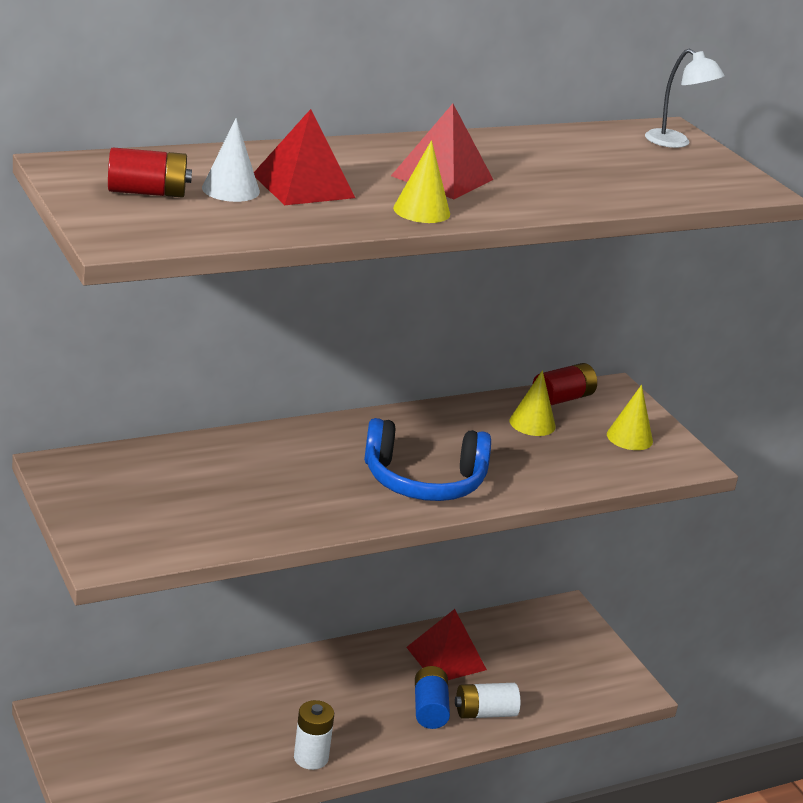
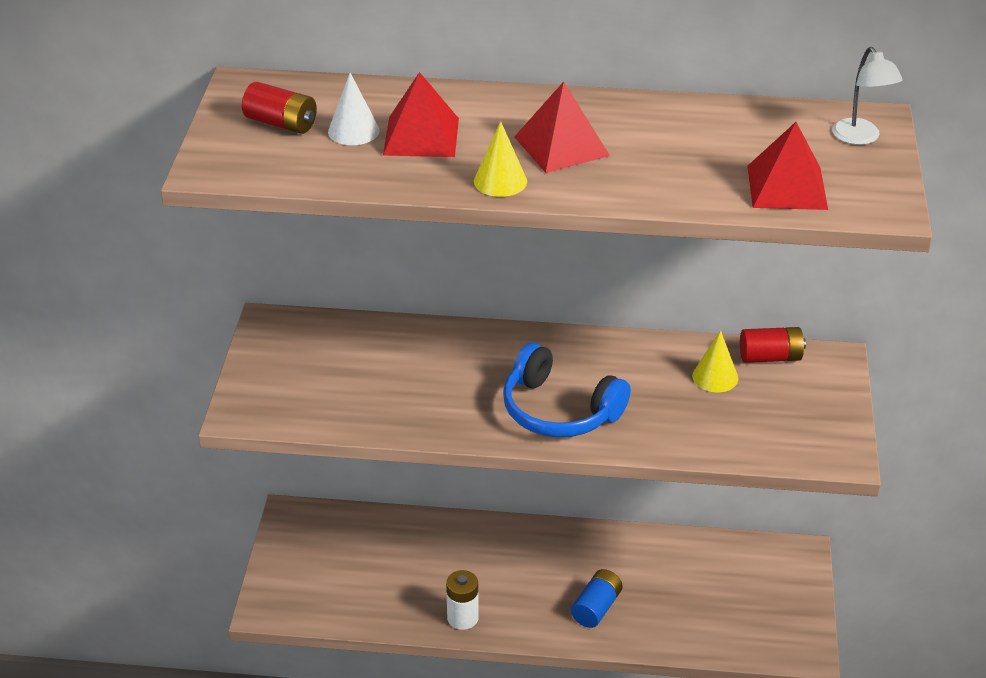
camera: 35 degrees right, 10 degrees up
red pyramid [406,609,487,680] -> red pyramid moved to [747,122,828,210]
white battery [455,683,521,719] -> none
yellow cone [607,385,653,450] -> none

